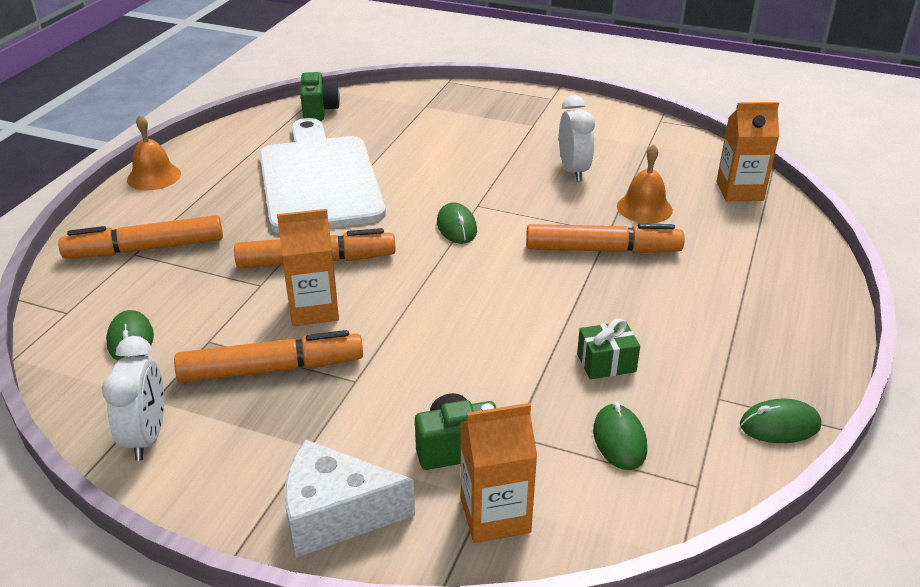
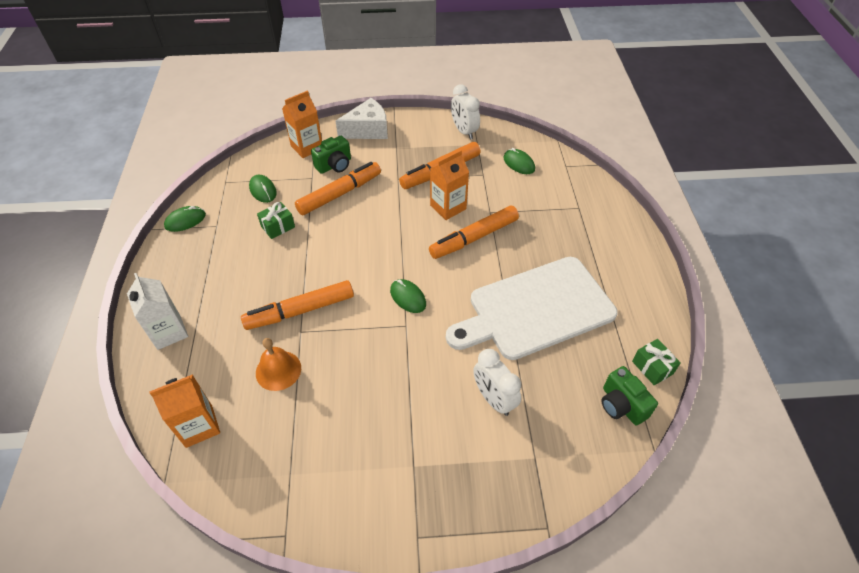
camera: 155 degrees right, 15 degrees up
orange marker [58,215,223,259] -> orange marker moved to [295,162,381,215]
orange bell [127,115,181,191] -> none
white cutting board [260,118,386,233] -> white cutting board turned 105 degrees clockwise [446,257,618,360]
white clock [559,95,595,182] -> white clock moved to [473,349,521,416]
none -> white carton [127,273,188,350]
none -> green gift [632,339,681,385]

